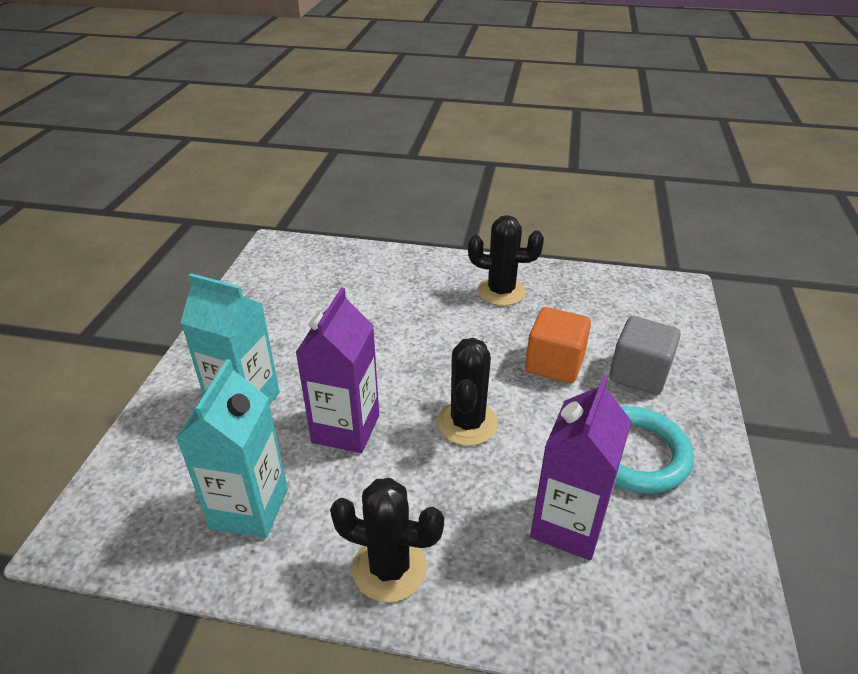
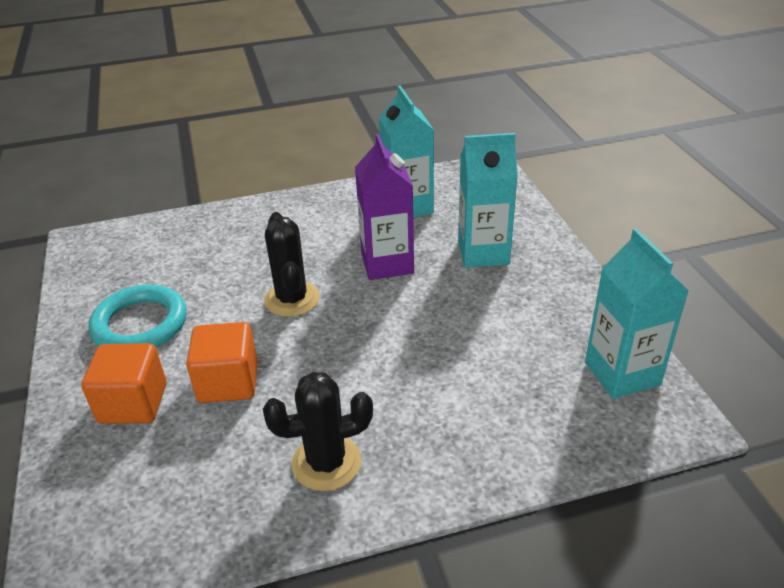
camera: 155 degrees right, 0 degrees up
black cactus [330,478,444,602] -> none
purple carton [530,376,632,560] -> none
grey cube [609,316,681,395] -> orange cube [81,343,166,424]
none -> turquoise carton [585,228,689,399]

